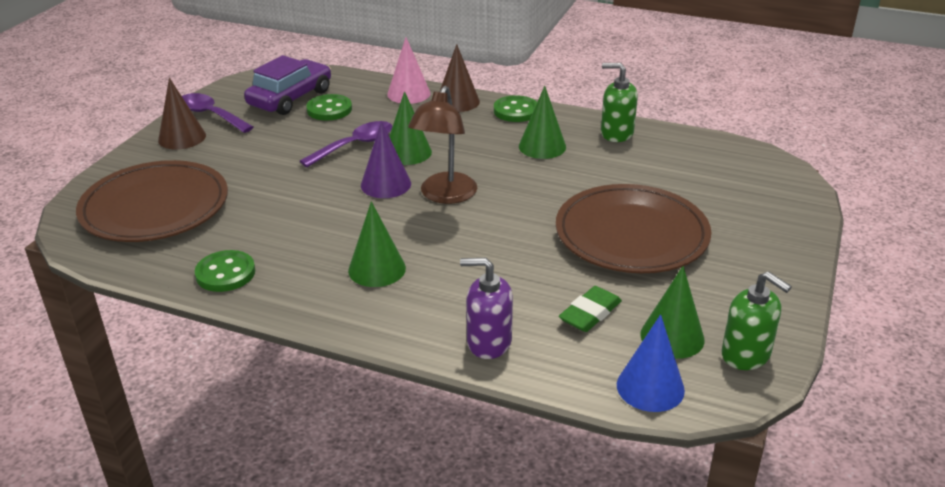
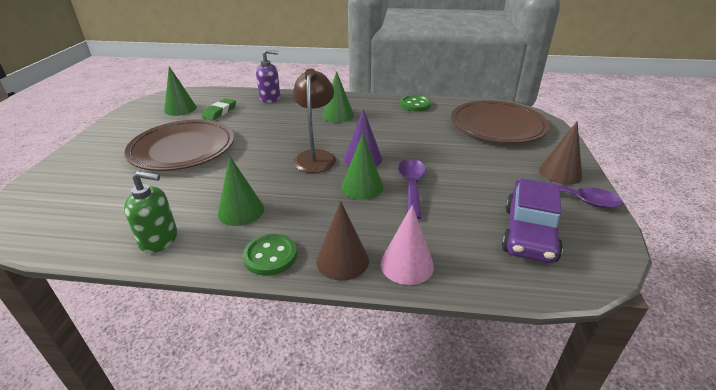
camera: 165 degrees right, 0 degrees up
purple spoon [300,121,392,167] -> purple spoon turned 150 degrees clockwise [398,159,426,219]
green button [306,94,352,121] -> none
blue cone [617,314,685,412] -> none
green soap dispenser [721,271,792,370] -> none

